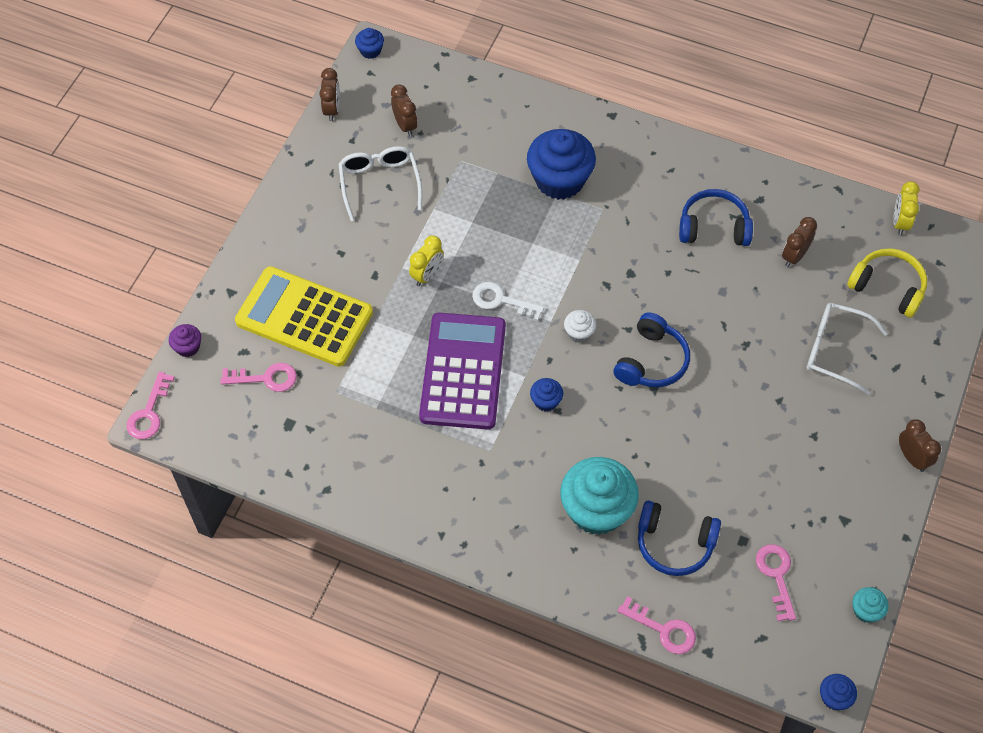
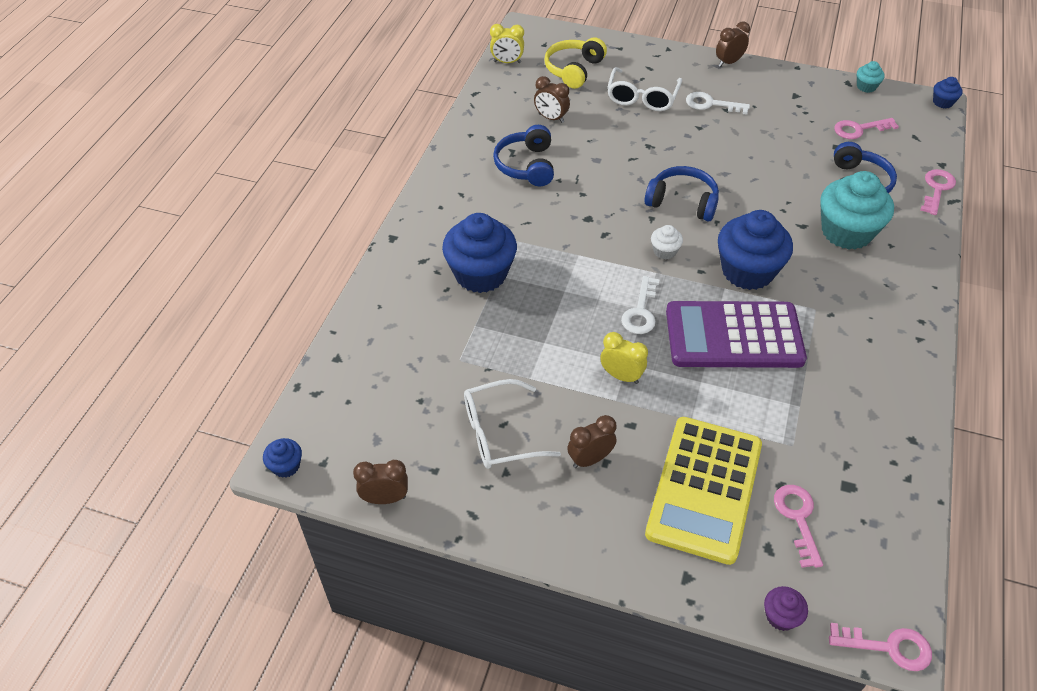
camera: 95 degrees left, 10 degrees down
brown clock [391,84,418,137] -> brown clock moved to [567,415,617,468]
blue cupcake [530,378,563,412] -> blue cupcake [718,210,793,290], size x2.23
none -> white key [686,92,750,115]

